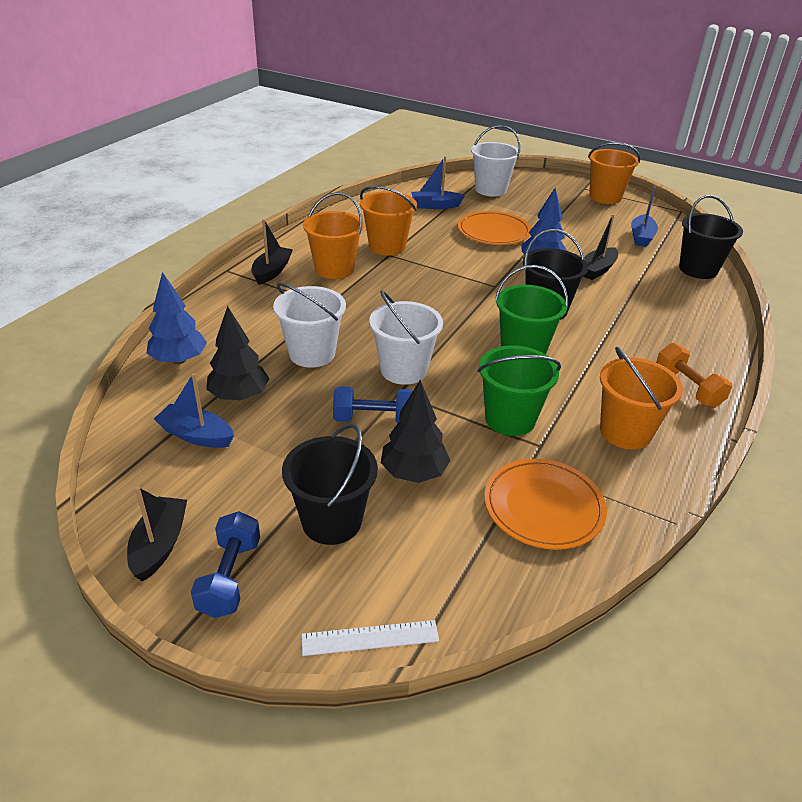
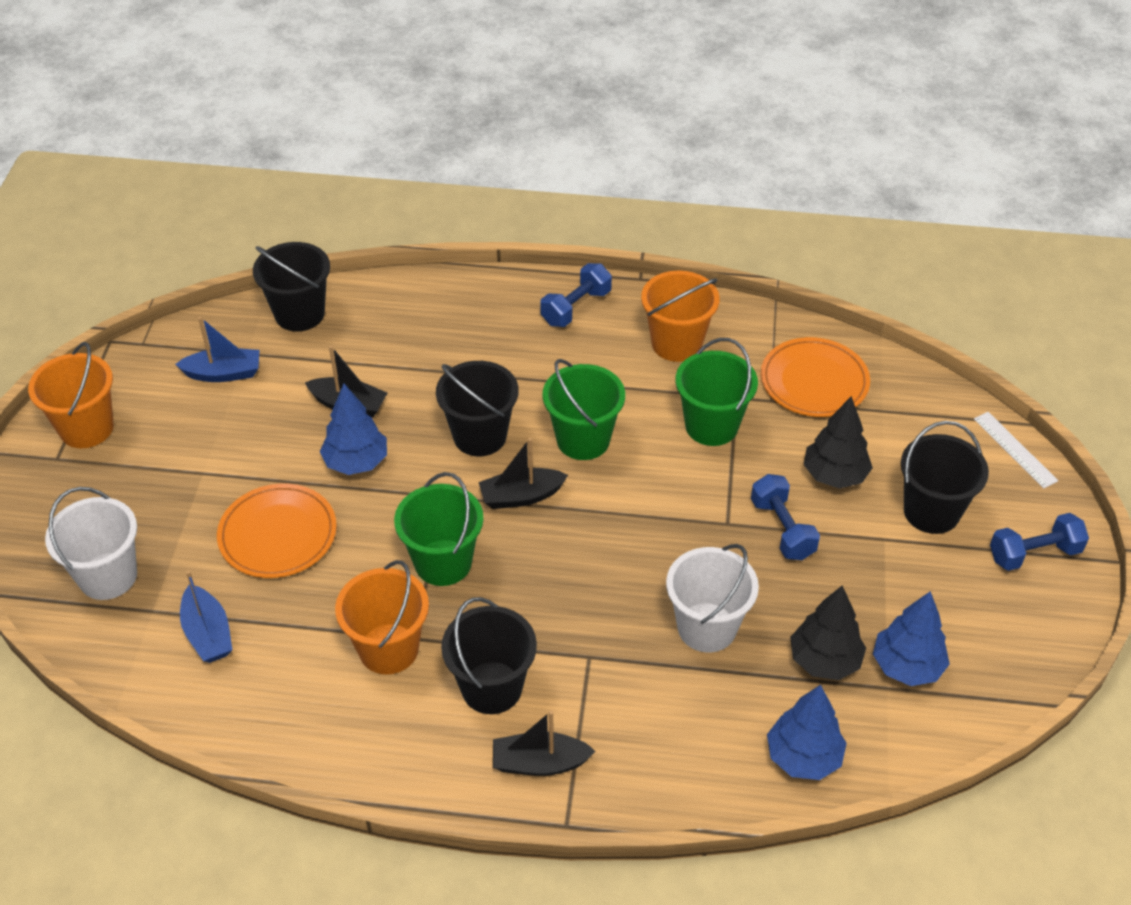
camera: 110 degrees left, 10 degrees up
black boat [127,486,187,582] -> black boat moved to [479,438,568,509]
blue boat [154,373,234,448] -> blue tree [873,591,950,686]
orange bucket [303,192,364,279] -> black bucket [441,597,537,714]
white bucket [369,290,443,385] -> none
orange dumbbell [656,343,732,408] -> blue dumbbell [540,263,612,327]
none -> green bucket [394,472,484,586]

